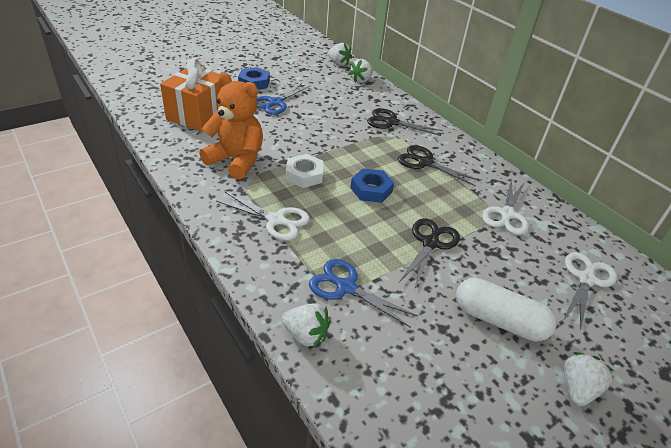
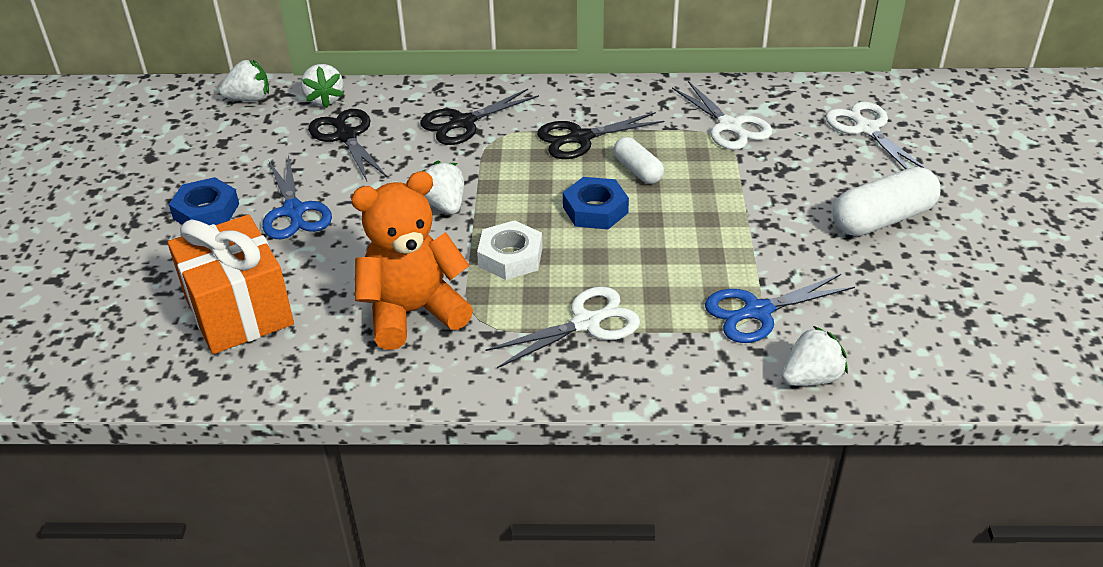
camera: 50 degrees left, 0 degrees up
black scissors [399,218,460,288] -> black scissors moved to [308,109,387,181]
white strawberry [563,352,614,406] -> white strawberry moved to [422,161,464,214]
none -> white capsule [613,137,664,184]

